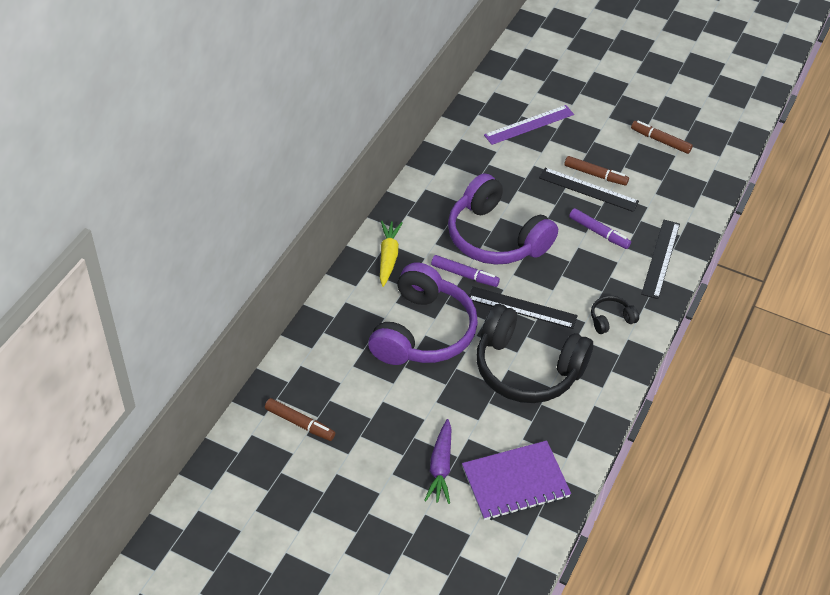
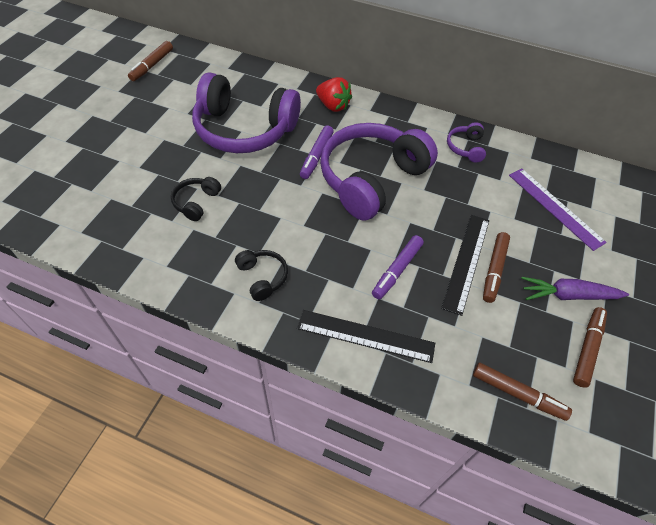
camera: 85 degrees right, 5 degrees up
yellow carrot [380,221,403,287] -> red strawberry [316,77,352,112]
purple carrot [424,419,451,504] -> purple carrot moved to [521,277,629,300]
purple notebook [462,440,571,520] -> none
black ruler [469,287,578,329] -> none
black headphones [476,304,593,403] -> black headphones [171,177,221,221], size x0.42
none -> purple headphones [447,122,486,162]
none -> brown marker [473,363,572,421]

